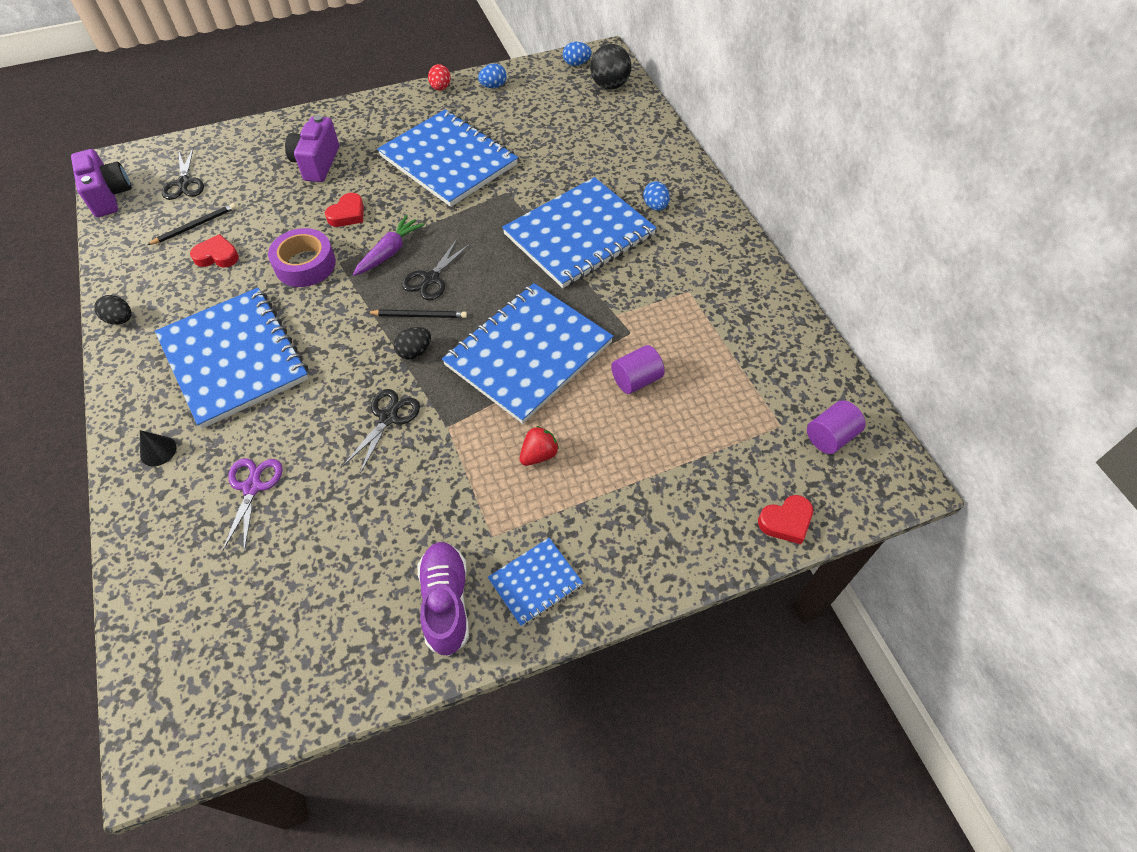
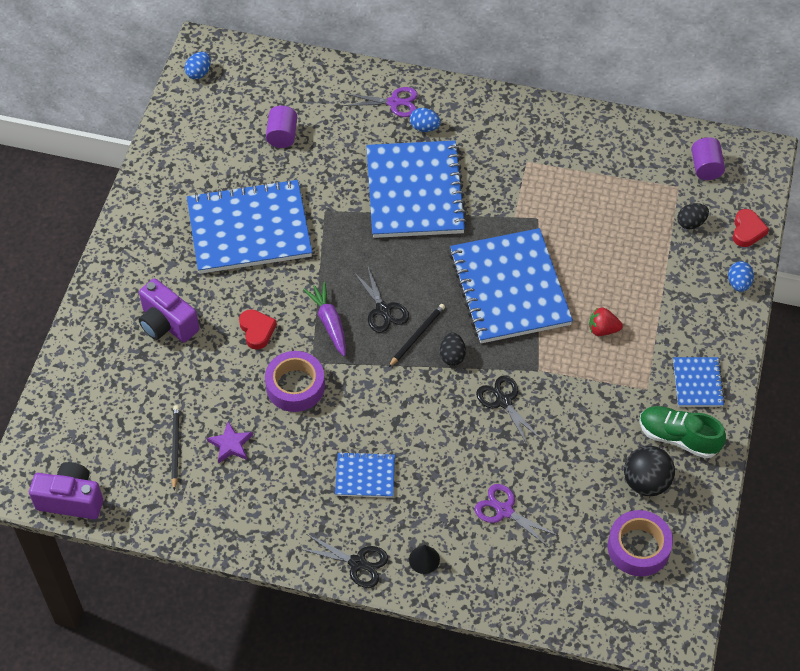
camera: 55 degrees left, 0 degrees up
black egg [94,295,131,325] -> black egg moved to [677,203,709,229]
blue notebook [155,288,309,429] -> blue notebook [335,452,395,498], size x0.46
black scissors [162,147,204,200] -> black scissors moved to [300,534,388,588]
red heart [190,234,239,267] -> purple star [207,421,253,464]
purple shoe [417,542,469,656] -> green shoe [640,406,726,459]
red egg [428,64,451,91] -> none
blue egg [478,64,507,88] -> blue egg moved to [728,261,754,292]
red strawberry [520,426,559,466] -> red strawberry turned 75 degrees counterclockwise [589,307,623,336]
black ball [590,44,632,90] -> black ball moved to [624,446,675,496]
purple cylinder [611,345,665,394] -> purple cylinder moved to [266,106,297,148]
none -> purple scissors [343,87,418,117]
none -> purple tape [608,510,673,576]

